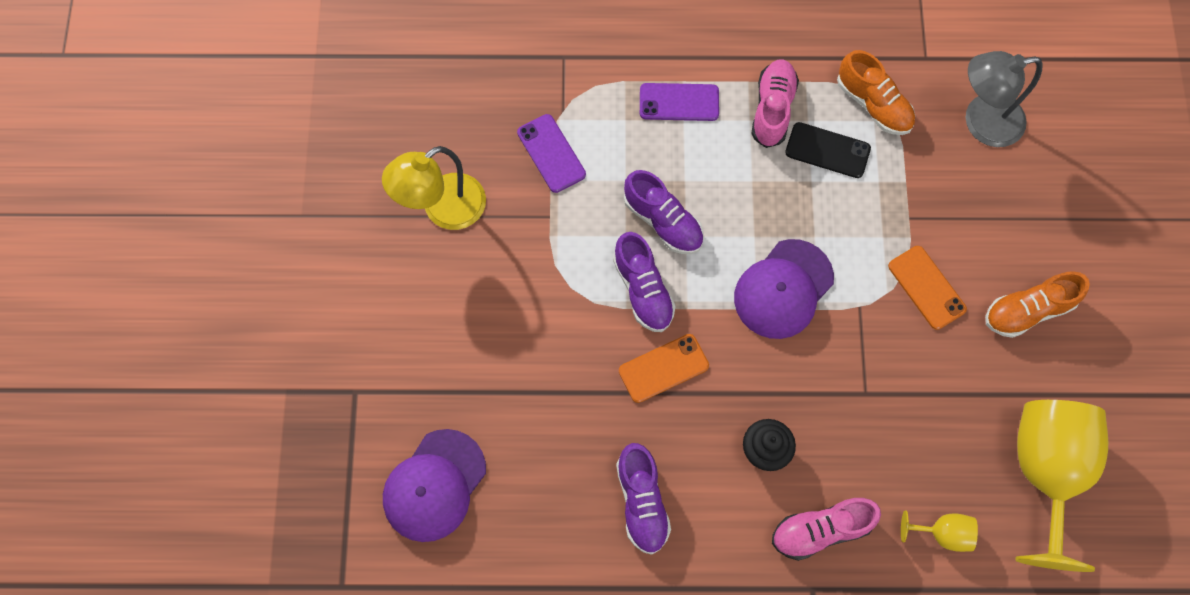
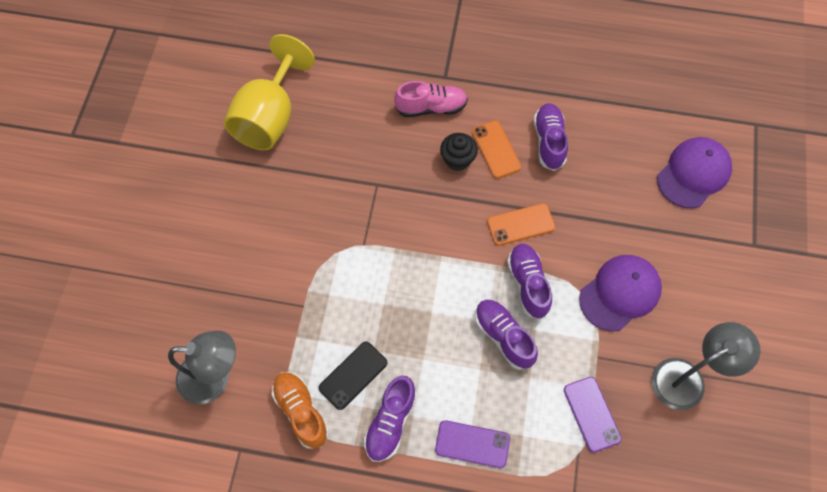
camera: 170 degrees left, 5 degrees down
yellow lamp [382,146,486,230] -> grey lamp [651,322,760,410]
purple cap [734,239,834,339] -> purple cap moved to [579,255,662,332]
pink shoe [751,59,799,148] -> purple shoe [364,376,417,462]
black phone [785,122,871,178] -> black phone turned 75 degrees counterclockwise [319,341,387,410]
orange phone [888,246,967,330] -> orange phone moved to [472,120,521,179]
yellow goblet [901,510,978,552] -> none
orange shoe [985,271,1090,338] -> none

